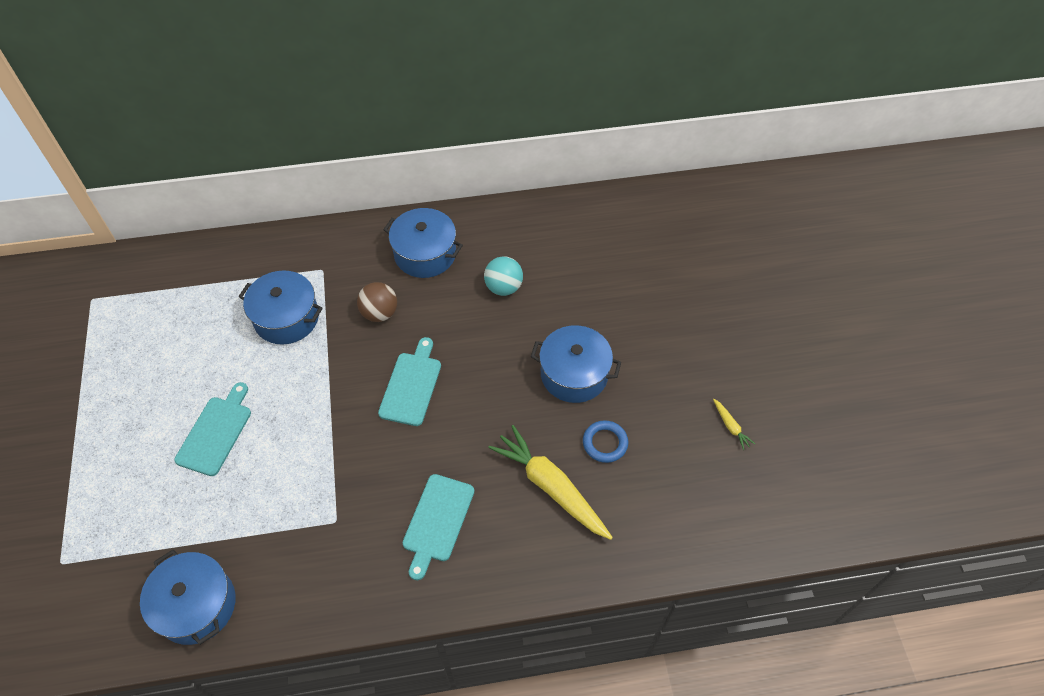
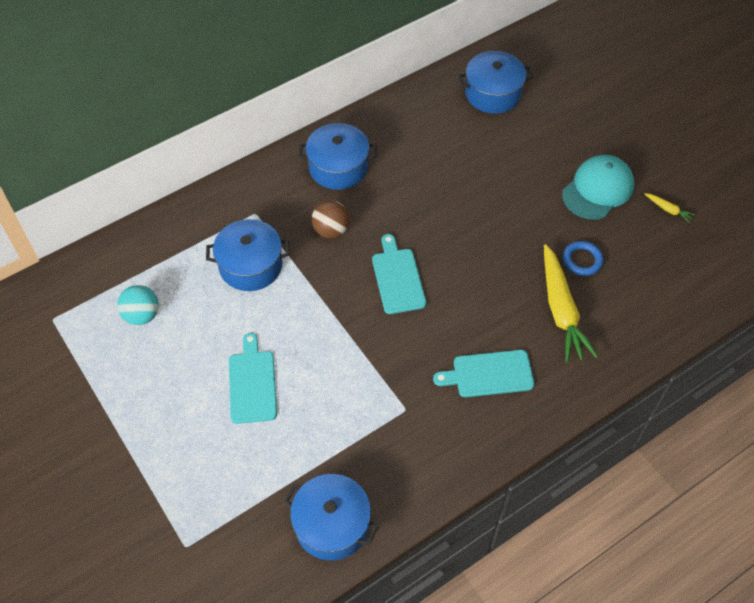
camera: 25 degrees left, 0 degrees up
turquoise cutting board [403,474,474,580] -> turquoise cutting board turned 90 degrees clockwise [433,350,534,397]
turquoise ball [484,256,523,296] -> turquoise ball moved to [117,285,159,325]
yellow carrot [488,425,613,540] -> yellow carrot turned 120 degrees counterclockwise [544,244,598,363]
blue pot [531,325,621,403] -> blue pot moved to [458,51,533,114]
none -> turquoise cap [562,155,634,220]

